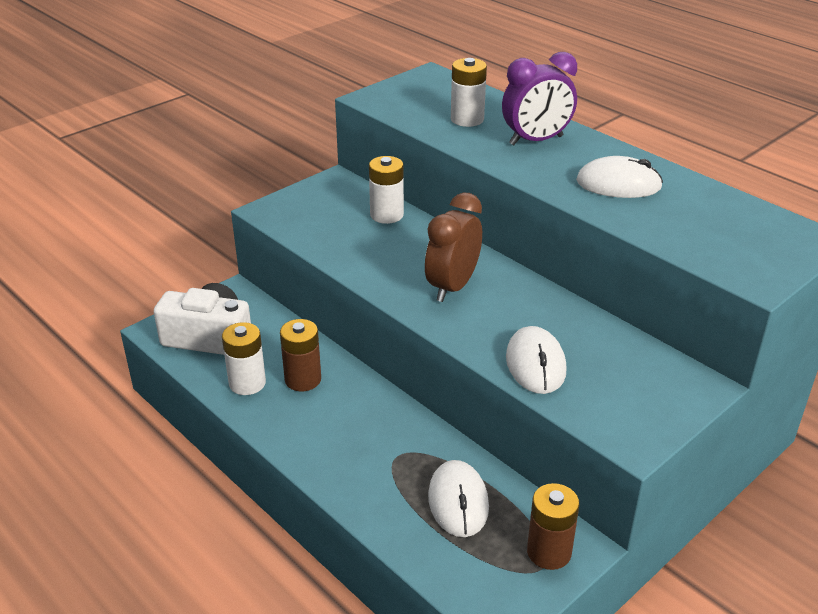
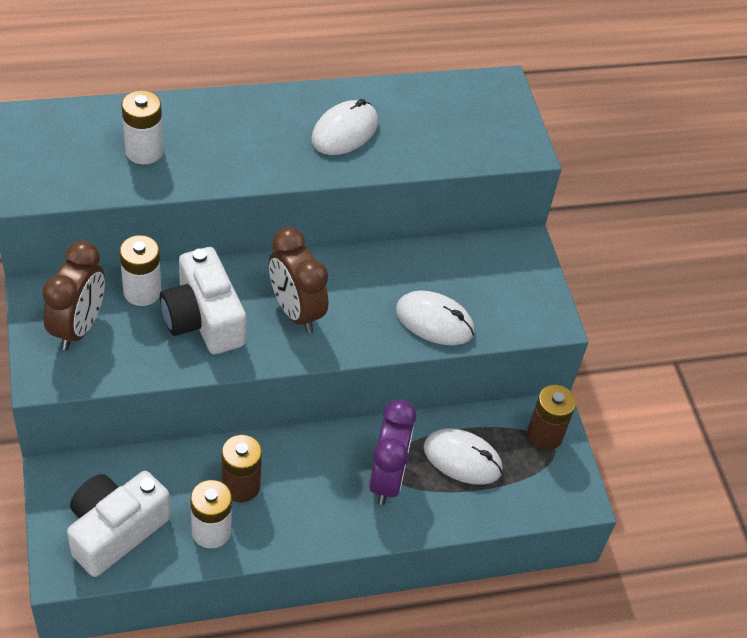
camera: 65 degrees left, 15 degrees up
purple clock [502,52,577,145] -> purple clock moved to [369,399,416,505]
none -> brown clock [42,241,105,350]
none -> white camera [160,247,246,354]

